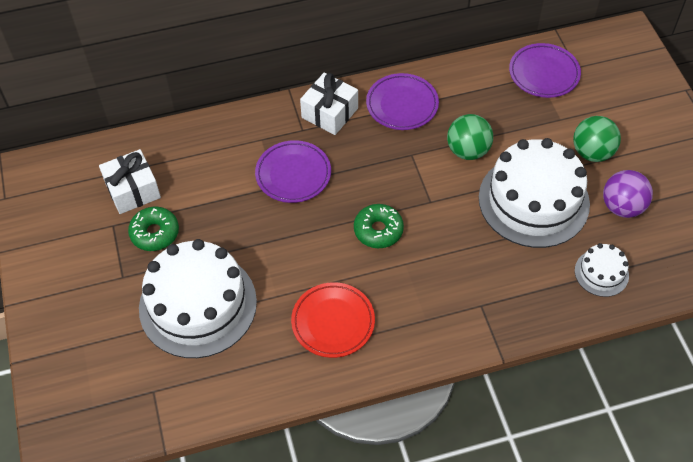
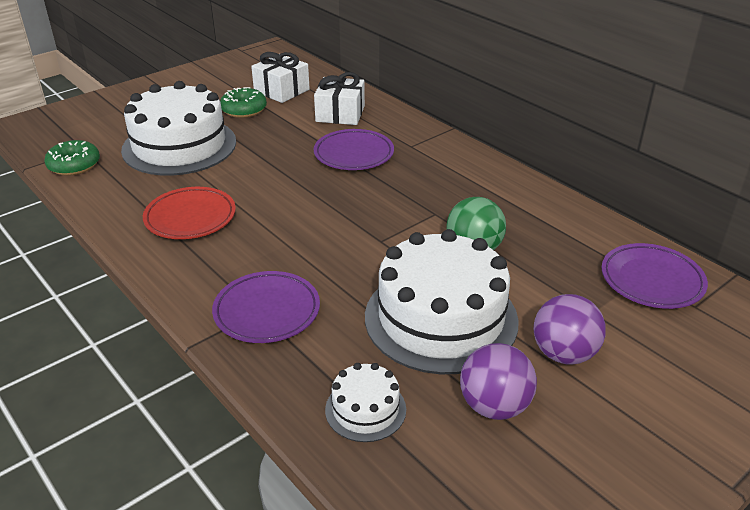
camera: 65 degrees right, 20 degrees down
white gift [300,73,358,135] -> white gift moved to [314,72,365,125]
green donut [354,204,404,248] -> green donut moved to [44,140,100,176]
purple plate [366,73,439,130] -> purple plate moved to [212,271,320,343]
green ball [573,116,621,162] -> purple ball [534,294,606,365]

